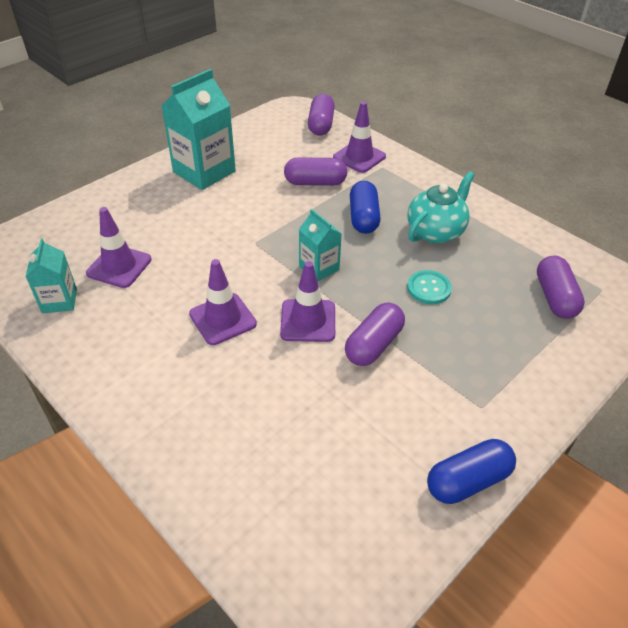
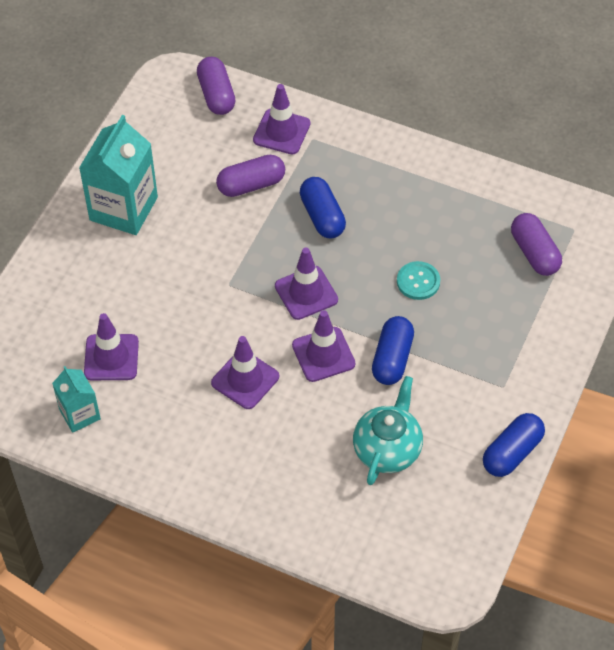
camera: 20 degrees left, 10 degrees up
turquoise carton [299,209,342,282] -> purple traffic cone [275,248,338,320]
purple capsule [345,302,405,366] -> blue capsule [372,316,414,385]
turquoise teapot [407,171,475,244] -> turquoise teapot moved to [353,376,423,485]

